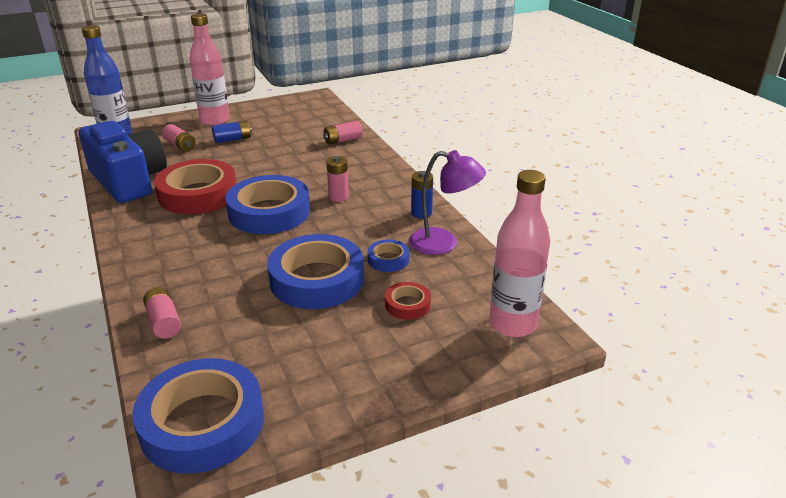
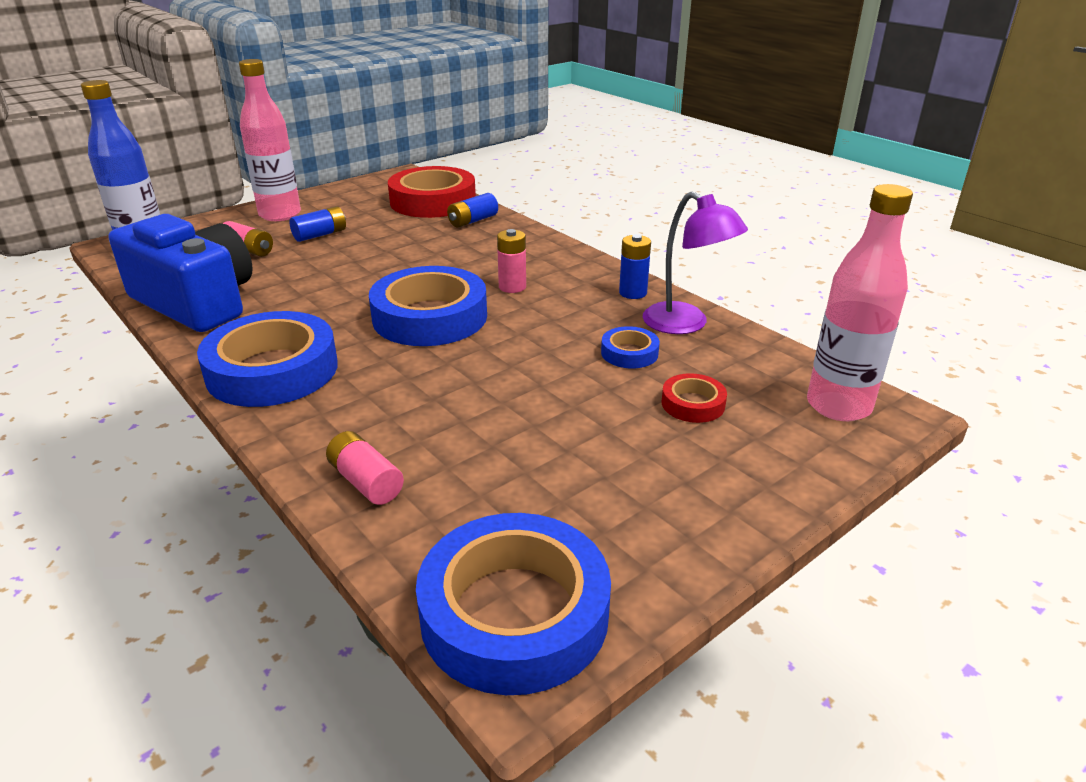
camera: 15 degrees left, 0 degrees up
red tape [154,159,237,214] -> red tape moved to [388,166,476,218]
blue tape [267,234,364,309] -> blue tape moved to [197,311,338,407]
pink battery [323,121,363,145] -> blue battery [447,193,498,228]
purple lamp [409,150,486,255] -> purple lamp turned 45 degrees clockwise [643,191,748,334]

